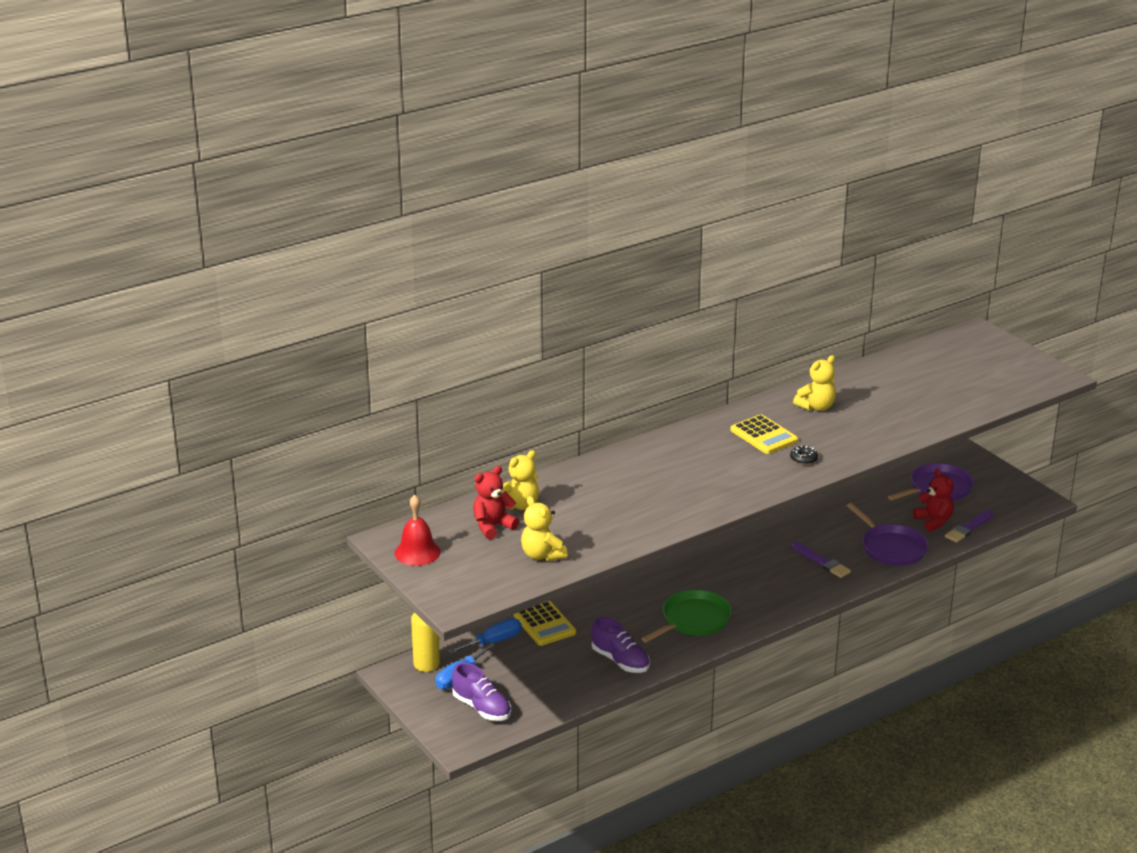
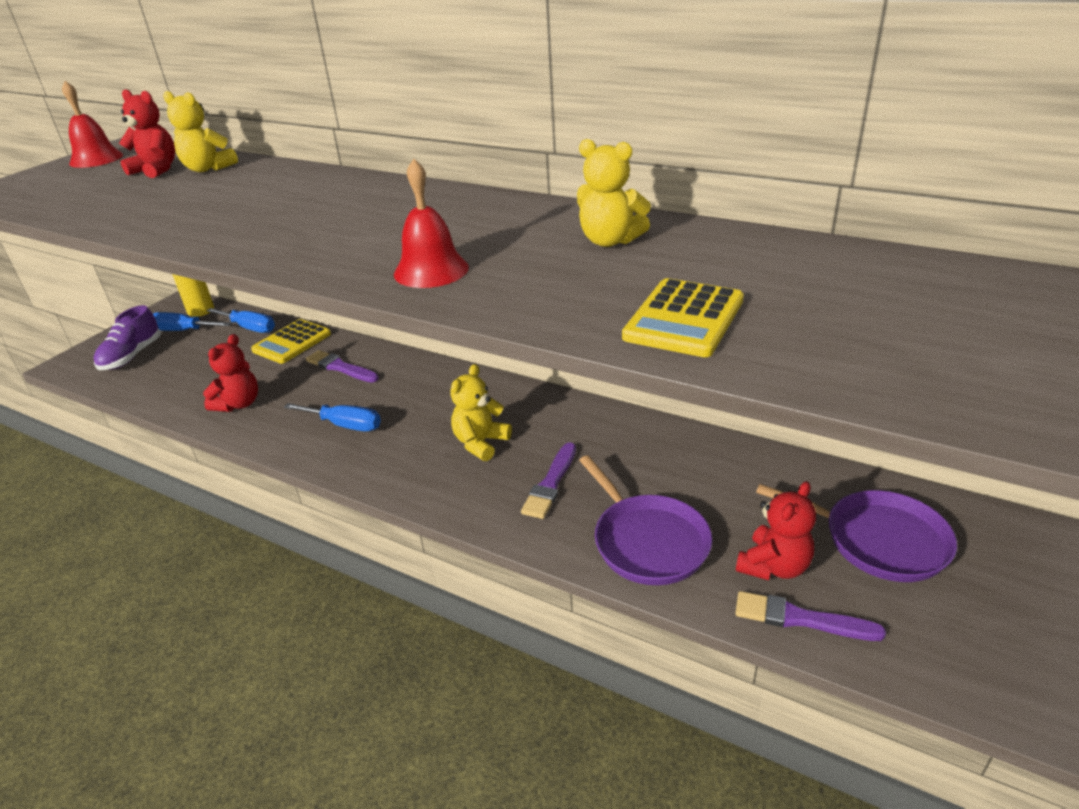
camera: 65 degrees right, 5 degrees up
yellow teddy bear [521,496,567,561] -> yellow teddy bear moved to [450,364,512,461]
purple shoe [591,617,650,673] -> red teddy bear [203,334,258,412]
green pan [641,590,732,643] -> blue screwdriver [284,403,381,431]
yellow calculator [731,414,798,454] -> yellow calculator moved to [622,278,744,357]
black donut [790,446,818,465] -> red bell [394,159,469,288]
purple pan [847,503,928,566] -> purple pan turned 60 degrees counterclockwise [579,455,712,585]
none -> purple brush [306,350,379,382]

